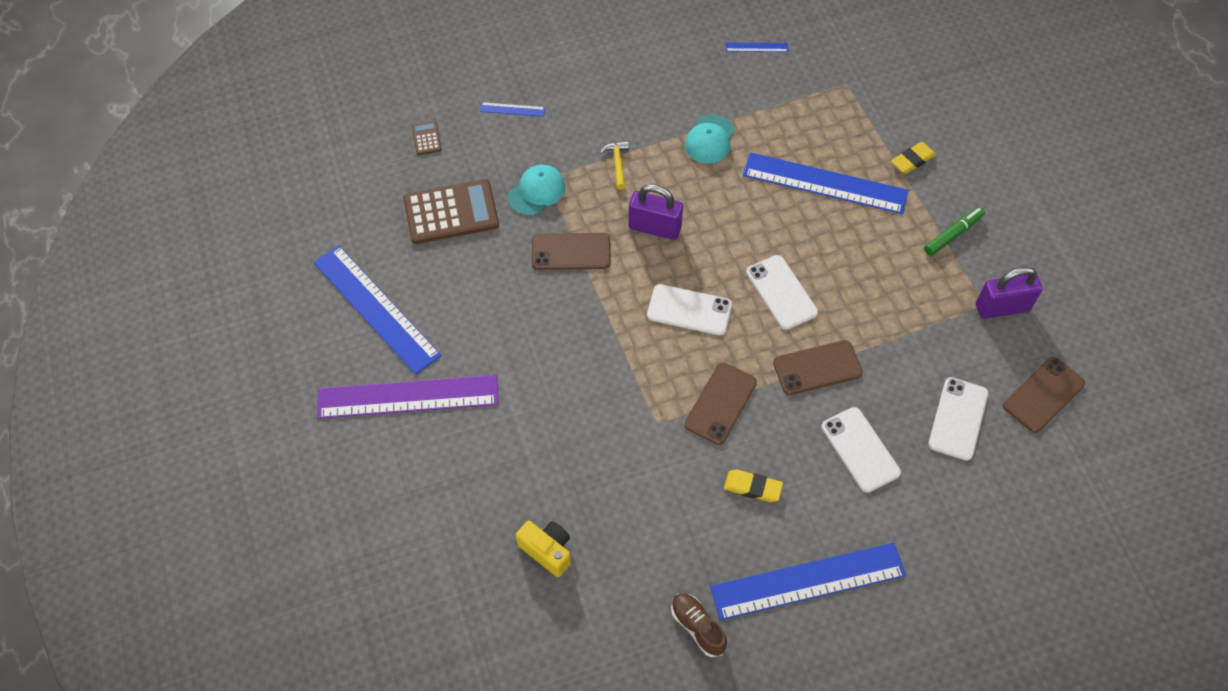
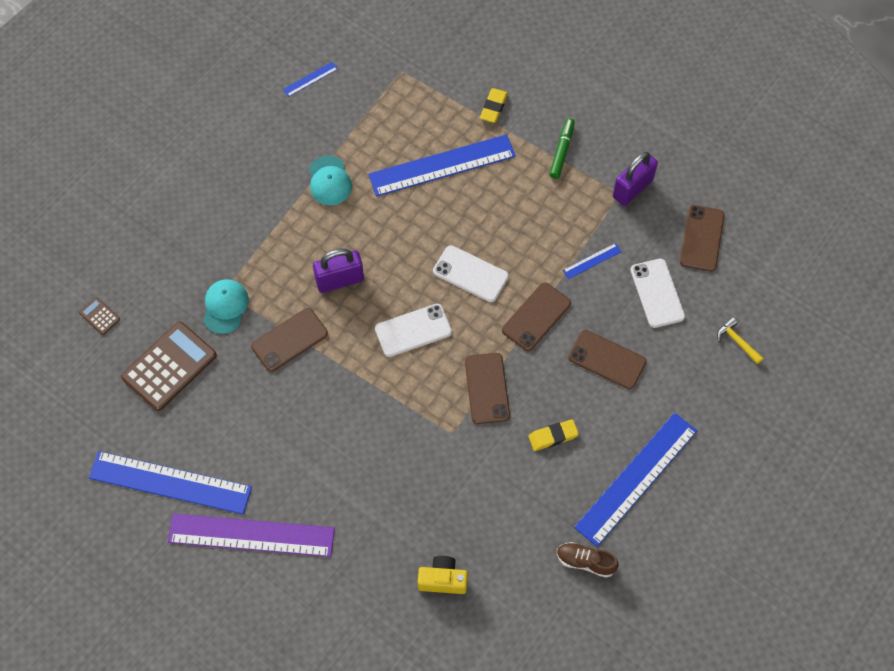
camera: 35 degrees left, 5 degrees up
purple ruler [317,375,499,419] -> purple ruler turned 45 degrees clockwise [168,513,335,557]
blue ruler [480,102,545,117] -> blue ruler moved to [563,243,622,279]
yellow hammer [600,141,629,189] -> yellow hammer moved to [717,317,764,364]
white phone [821,407,901,493] -> brown phone [568,330,647,389]

